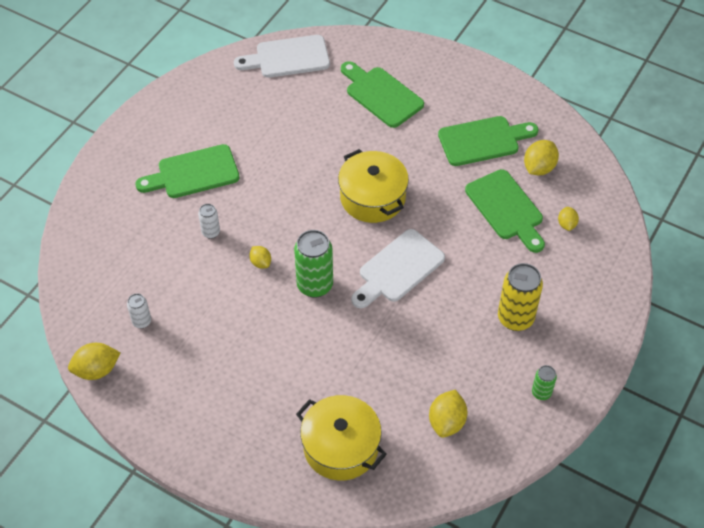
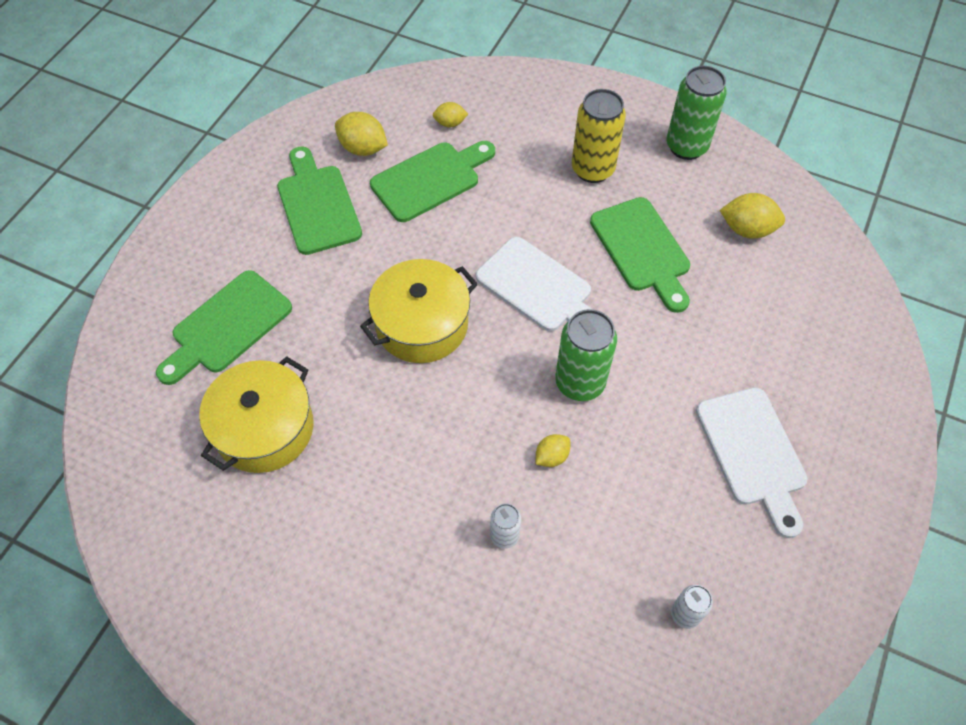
camera: 95 degrees left, 5 degrees up
yellow lemon [68,343,121,380] -> none
green cutting board [135,144,239,198] -> green cutting board moved to [590,197,690,313]
white cutting board [234,35,330,78] -> white cutting board moved to [696,387,808,538]
yellow pot [296,395,387,481] -> yellow pot moved to [199,356,314,473]
green can [532,365,557,400] -> green can [666,66,727,160], size x1.90

